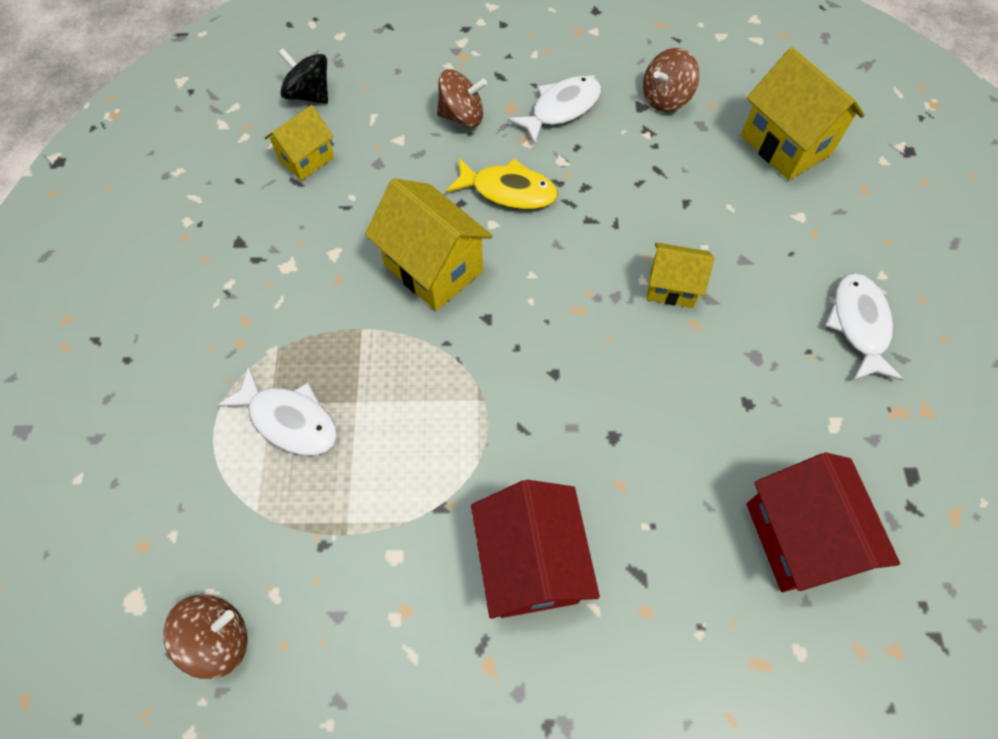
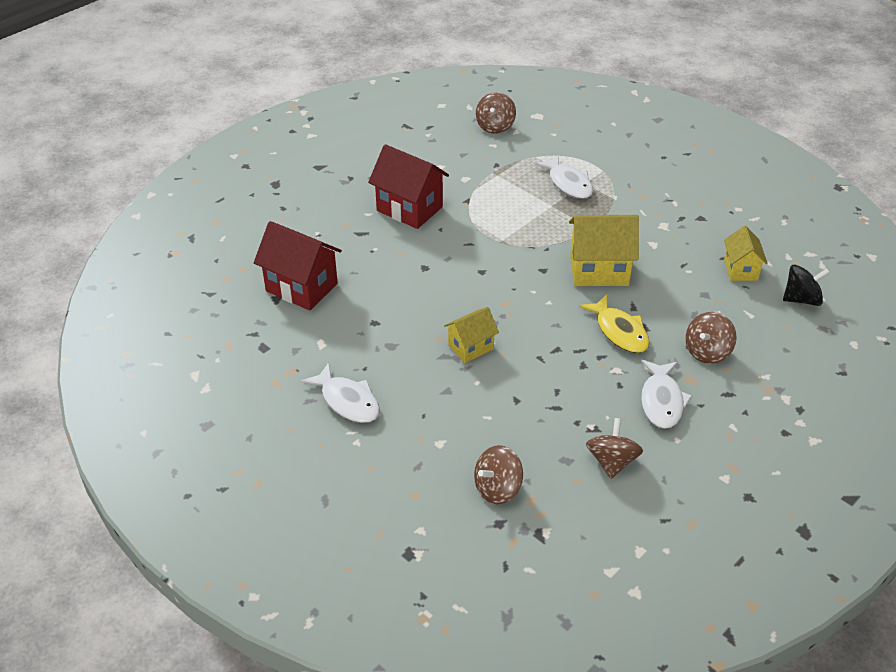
camera: 135 degrees right, 20 degrees down
white fish [216,367,337,456] -> white fish turned 105 degrees counterclockwise [534,155,593,199]
yellow fish [446,158,558,210] -> yellow fish turned 90 degrees counterclockwise [579,294,650,353]
yellow house [741,47,865,180] -> brown spinning top [474,445,523,504]

